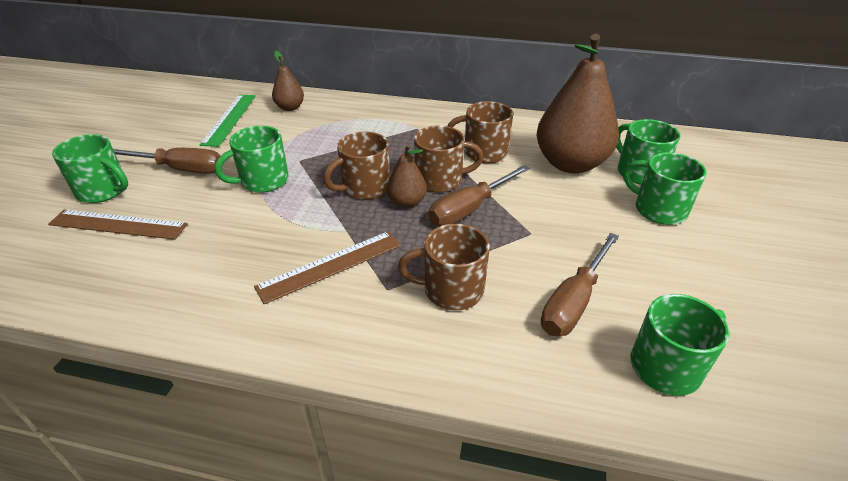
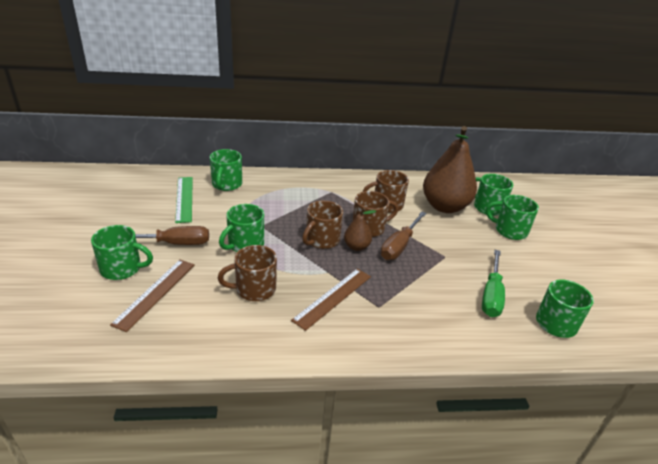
camera: 20 degrees left, 5 degrees down
brown ruler [48,209,188,240] -> brown ruler turned 60 degrees counterclockwise [110,260,195,332]
brown pear [272,51,304,111] -> green mug [210,149,242,191]
brown mug [398,224,490,310] -> brown mug moved to [218,245,277,301]
brown screwdriver [541,233,619,336] -> green screwdriver [482,250,505,317]

